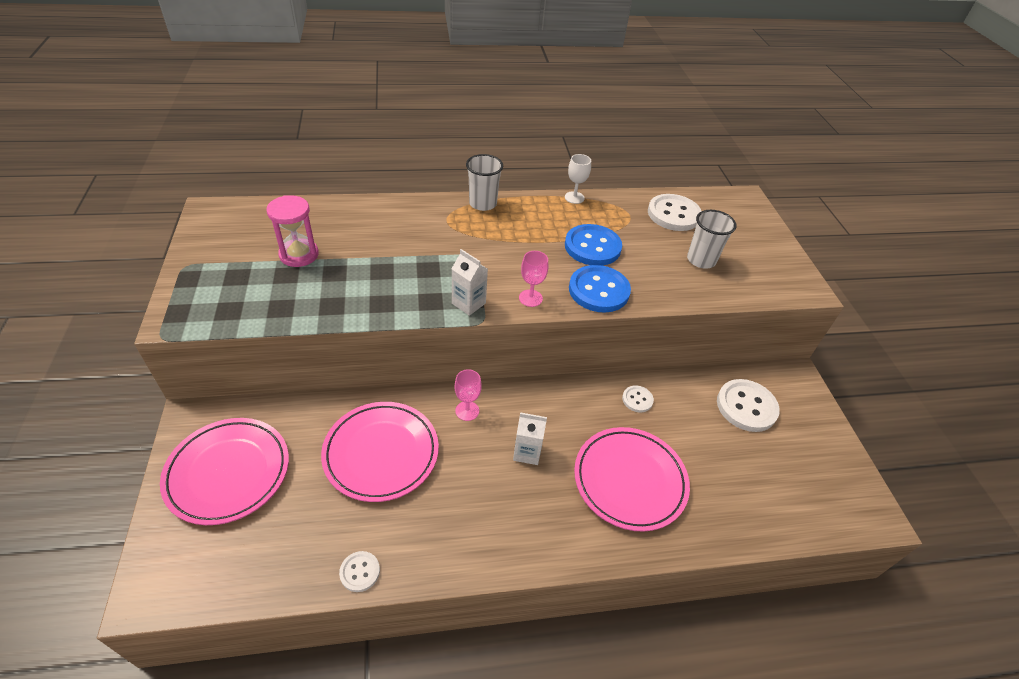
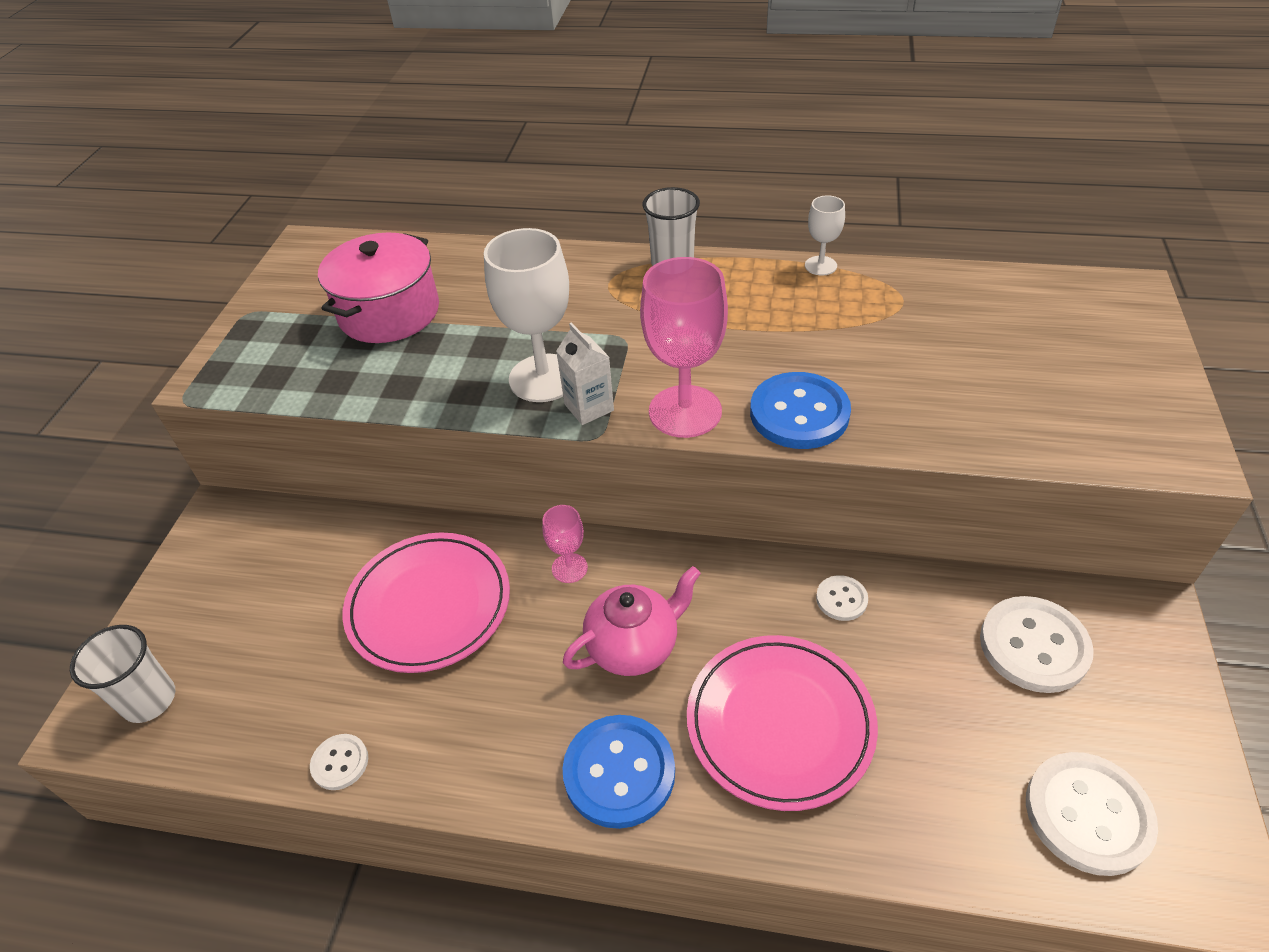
camera: 25 degrees right, 0 degrees up
pink plate [160,418,289,525] -> none
pink hourglass [267,195,319,267] -> pink pot [318,233,439,343]
white carton [513,412,547,465] -> pink teapot [563,566,701,676]
pink goblet [519,251,548,307] -> pink goblet [640,257,728,438], size x1.95
blue button [565,224,622,266] -> blue button moved to [562,715,675,829]
white button [648,194,701,231] -> white button moved to [1026,752,1158,876]
white cup [687,210,737,269] -> white cup moved to [70,625,175,723]
none -> white goblet [484,228,569,402]

